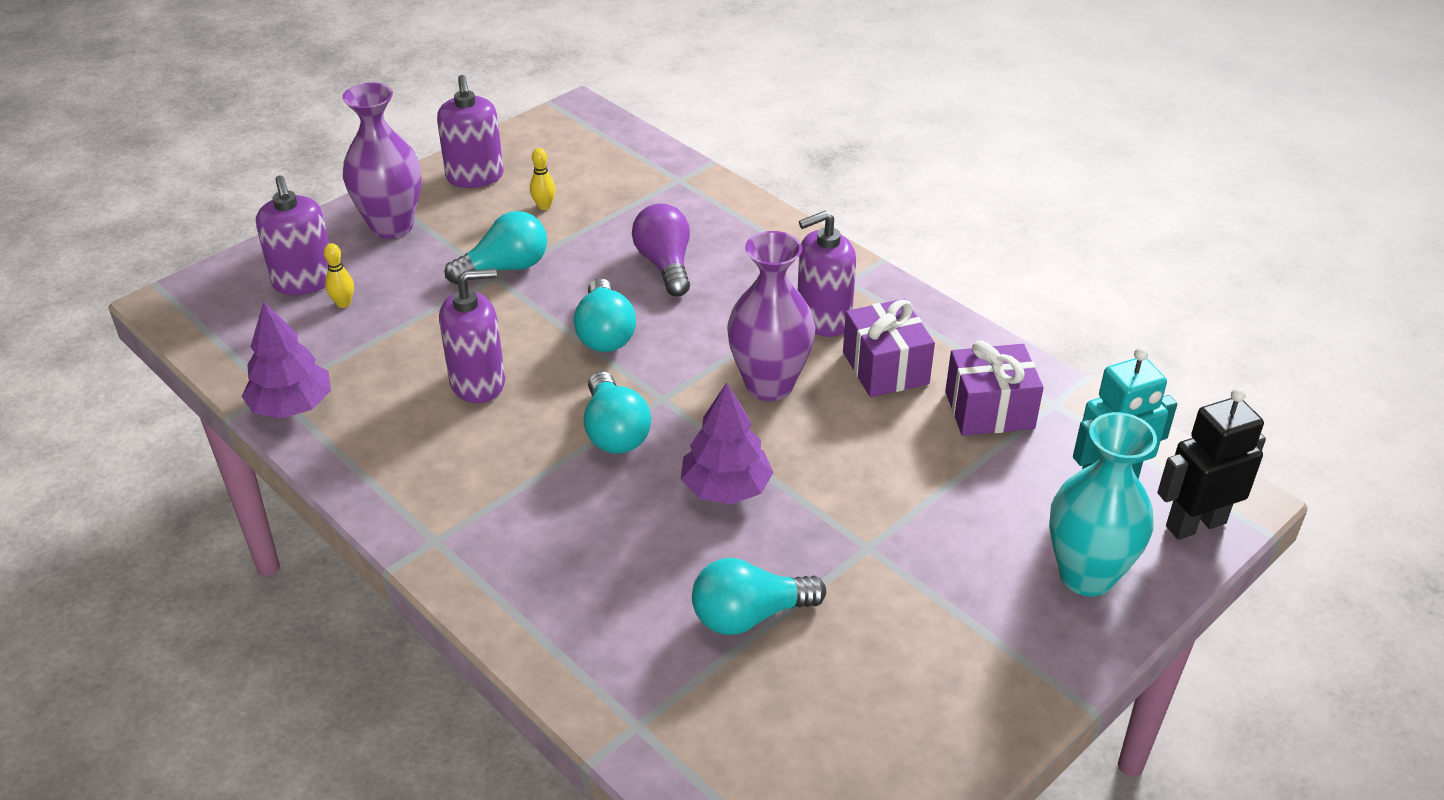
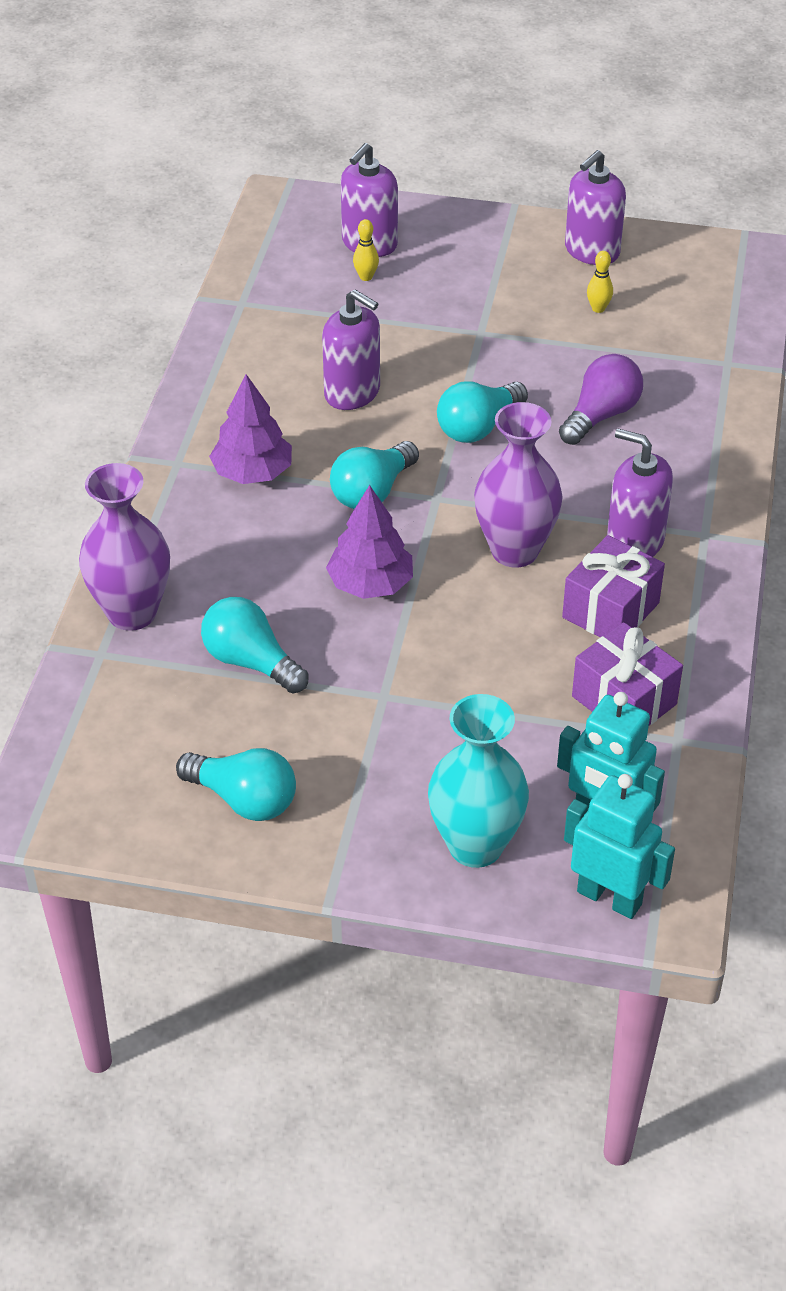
camera: 55 degrees right, 5 degrees up
purple tree [241,301,331,419] -> purple tree moved to [209,374,292,484]
purple vase [342,82,421,239] -> purple vase moved to [79,463,170,631]
turquoise light bulb [445,211,547,284] -> turquoise light bulb moved to [176,748,296,821]
black robot [1157,388,1266,540] -> turquoise robot [564,774,675,919]

